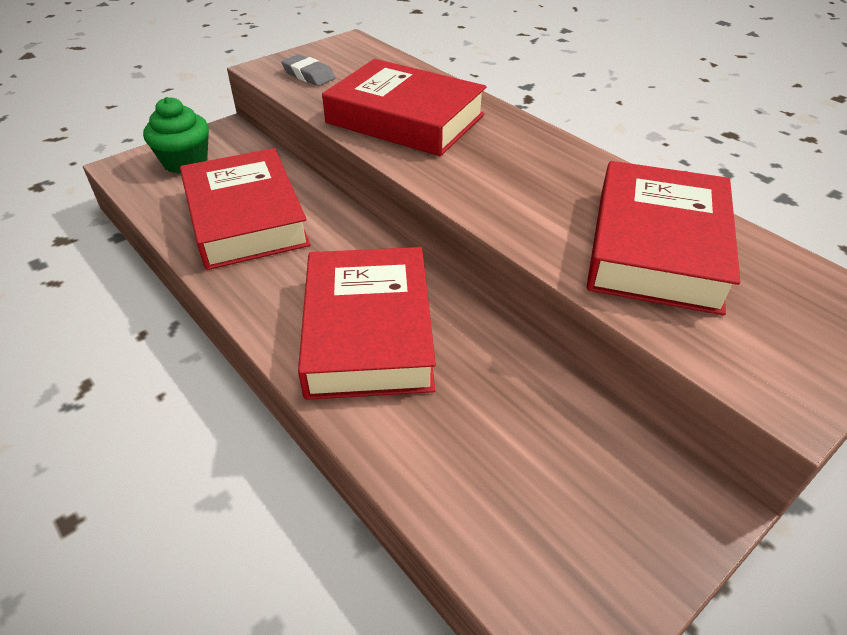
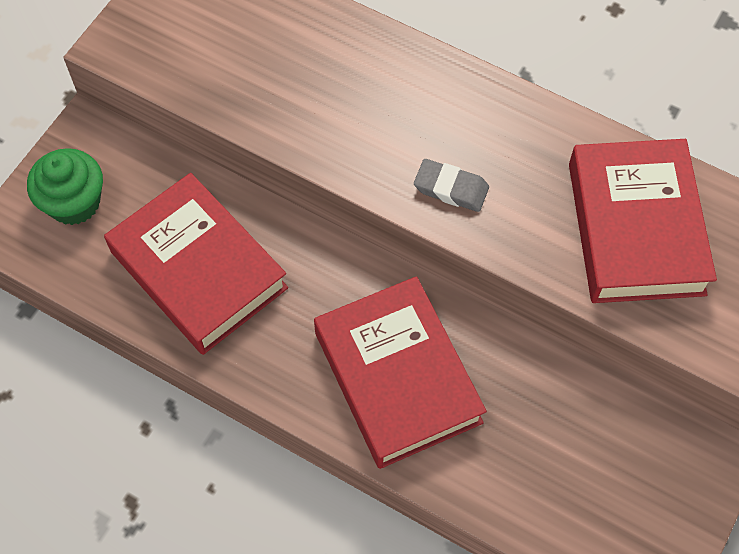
camera: 20 degrees left, 20 degrees up
grey eraser [281,54,336,86] -> grey eraser moved to [414,159,489,212]
red book [322,59,487,156] -> none

